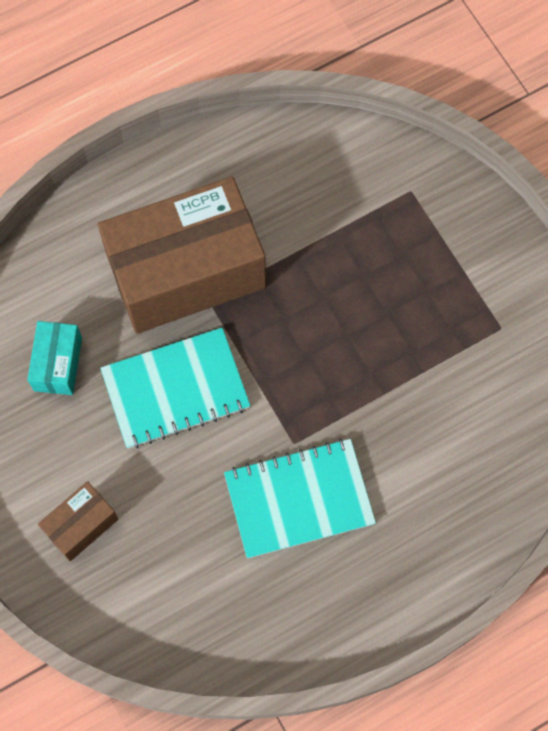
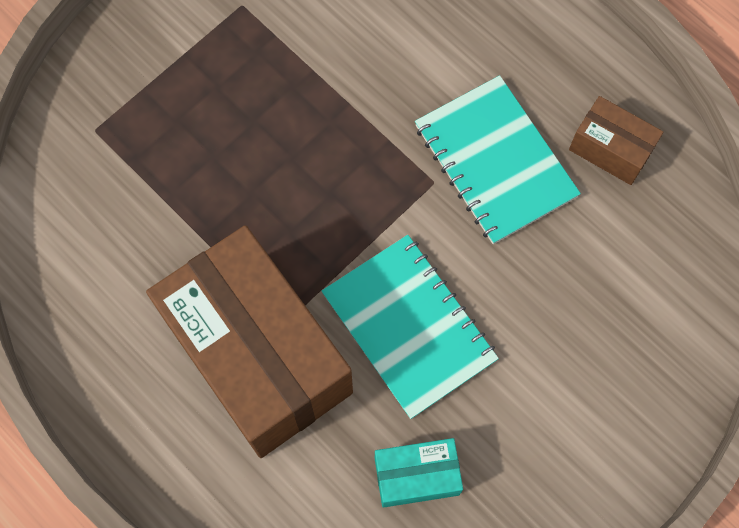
camera: 105 degrees left, 0 degrees up
brown box [38,481,118,561] -> brown box moved to [569,96,663,185]

